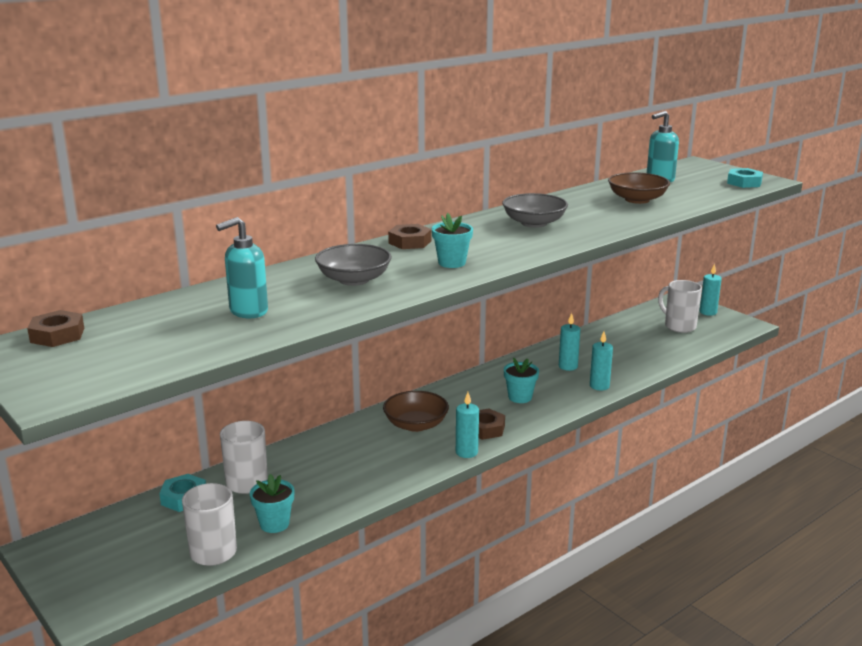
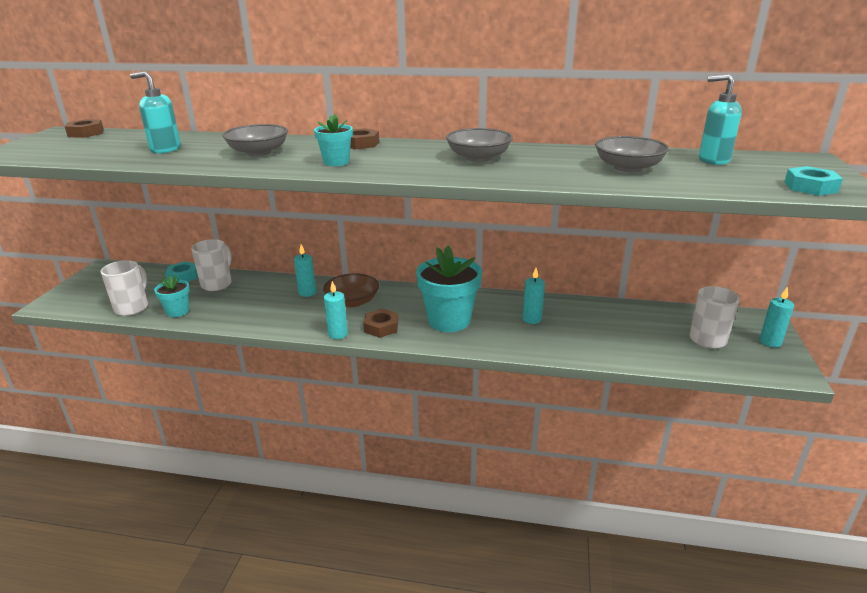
camera: 50 degrees right, 5 degrees up
turquoise flower pot [504,358,539,403] -> turquoise flower pot [416,246,482,332], size x1.92
turquoise candle [590,332,613,390] -> turquoise candle moved to [294,244,316,297]
brown bowl [608,172,670,204] -> grey bowl [595,136,669,172]

